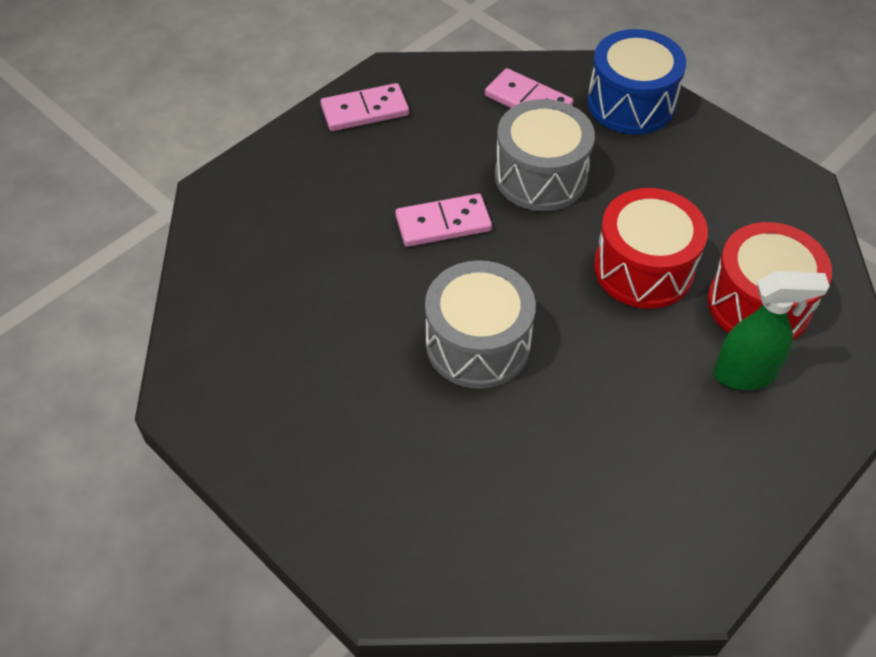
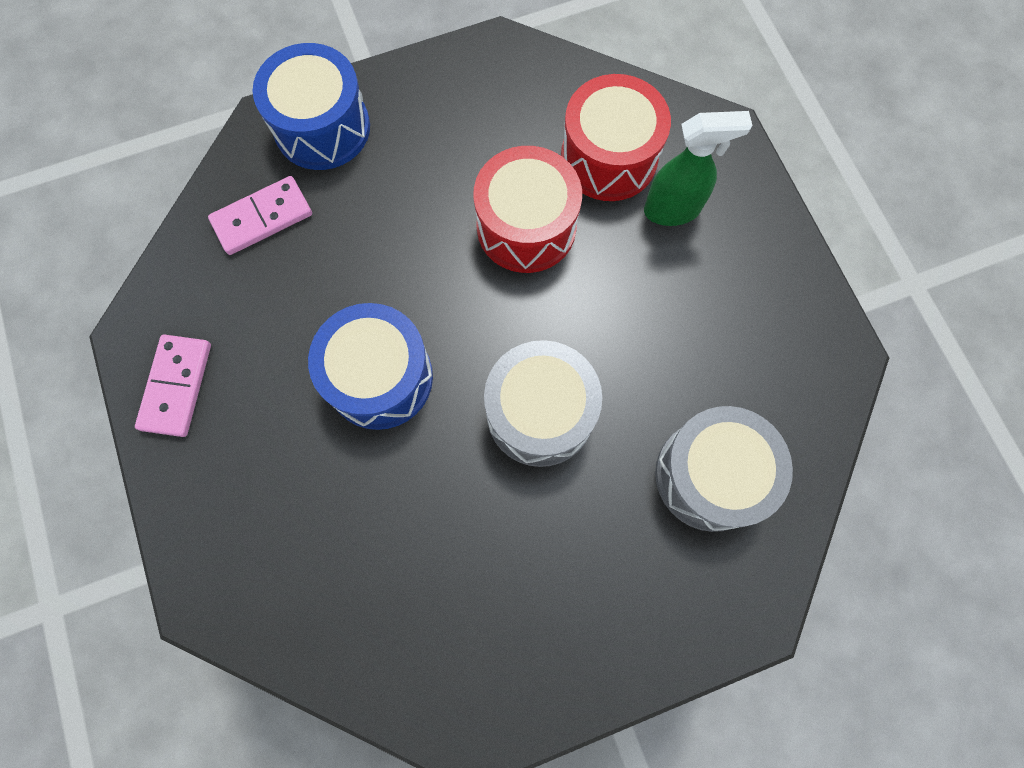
camera: 65 degrees left, 20 degrees up
pink domino [395,194,492,247] -> blue drum [308,303,433,430]
grey drum [495,99,595,211] -> grey drum moved to [655,406,793,532]
green spray bottle [713,271,830,390] -> green spray bottle turned 60 degrees clockwise [644,111,752,226]

